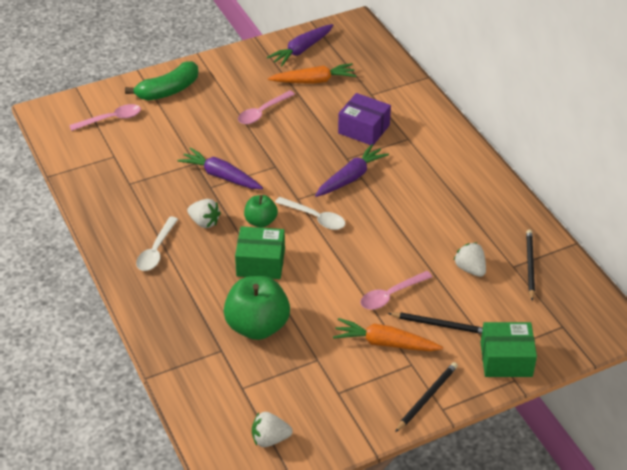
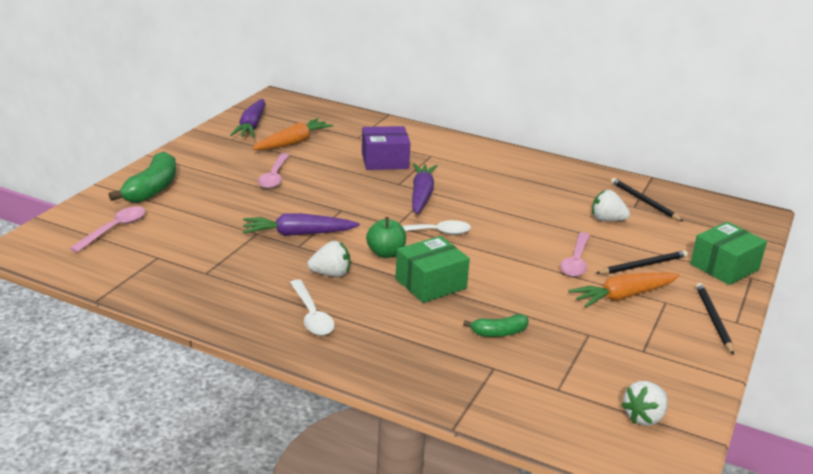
camera: 40 degrees left, 15 degrees down
green apple [224,276,290,340] -> green banana [463,314,529,337]

